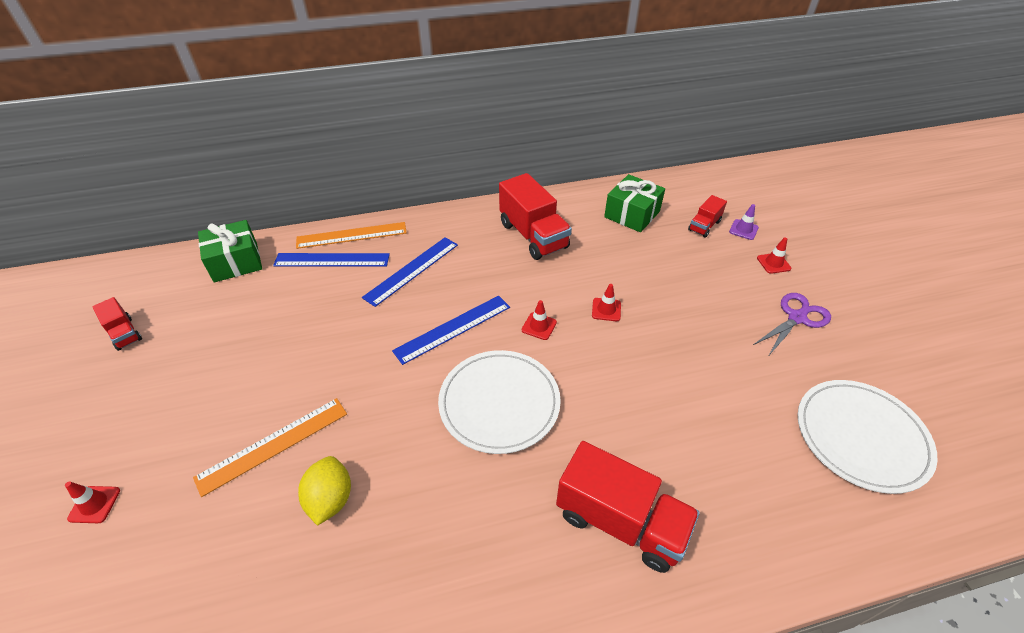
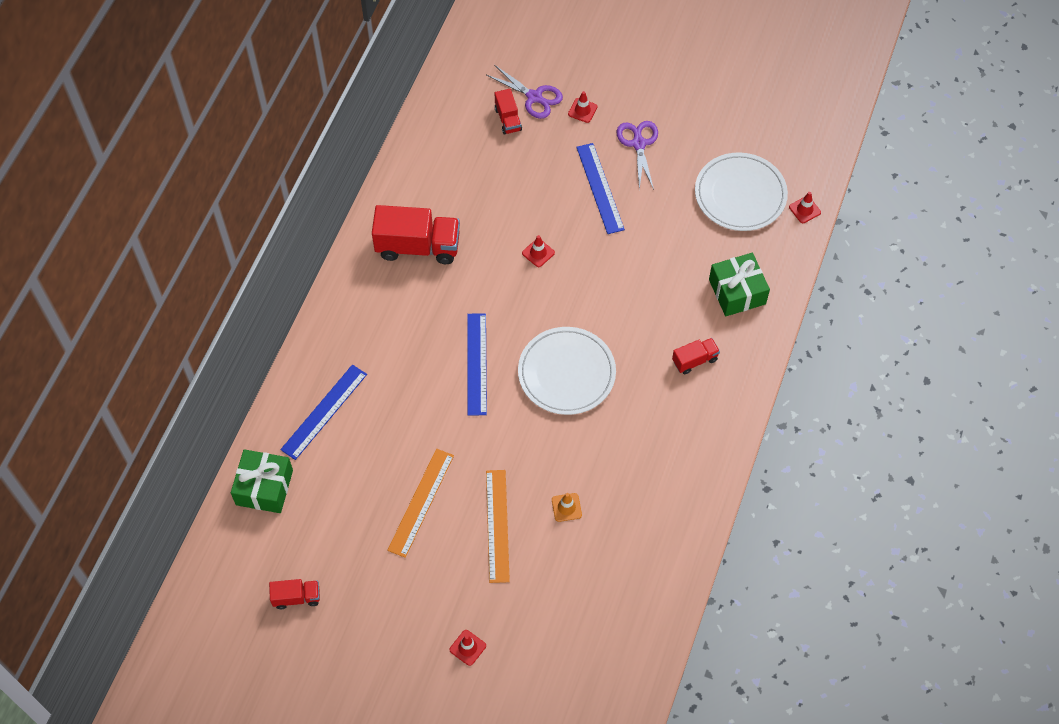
camera: 55 degrees left, 15 degrees up
orange ruler [296,222,407,249] -> orange ruler moved to [387,449,454,558]
yellow lemon [298,456,351,526] -> orange traffic cone [552,493,582,522]
blue ruler [362,237,458,307] -> blue ruler moved to [576,143,625,234]
red traffic cone [522,300,557,340] -> red traffic cone moved to [789,192,821,223]
red truck [556,441,700,573] -> red truck [672,338,720,374], size x0.51
green gift [604,174,665,232] -> green gift moved to [709,253,770,316]
purple traffic cone [729,204,759,240] -> purple scissors [487,65,563,119]

